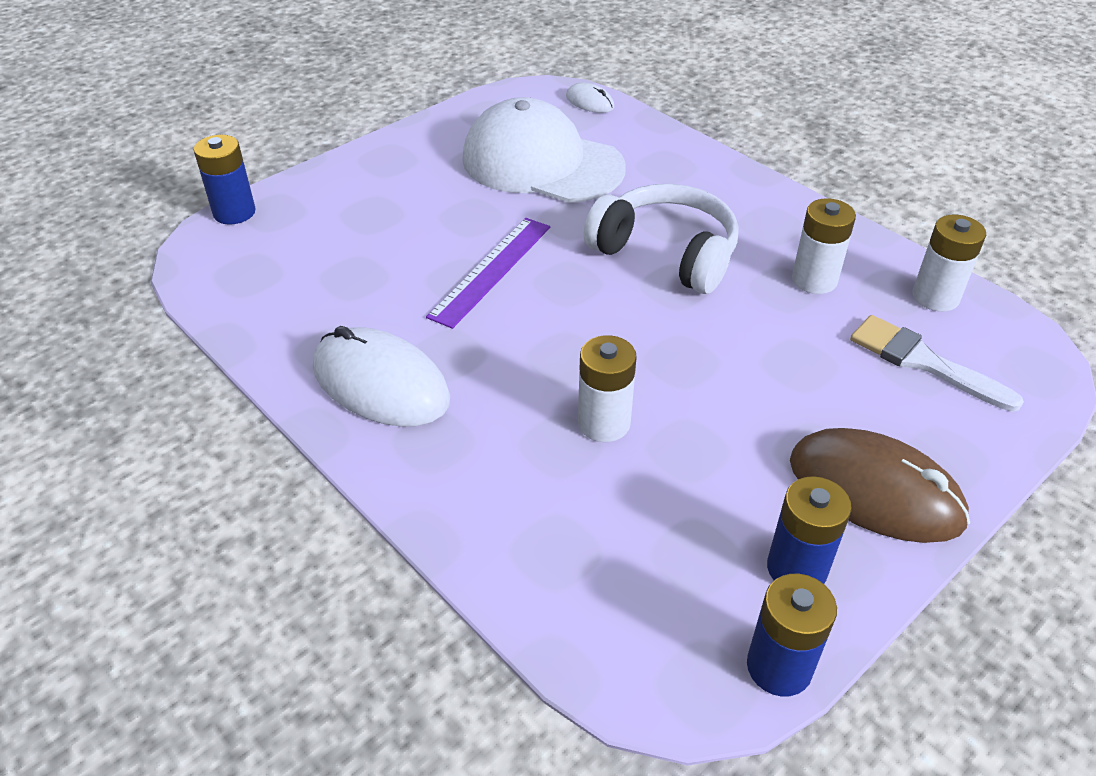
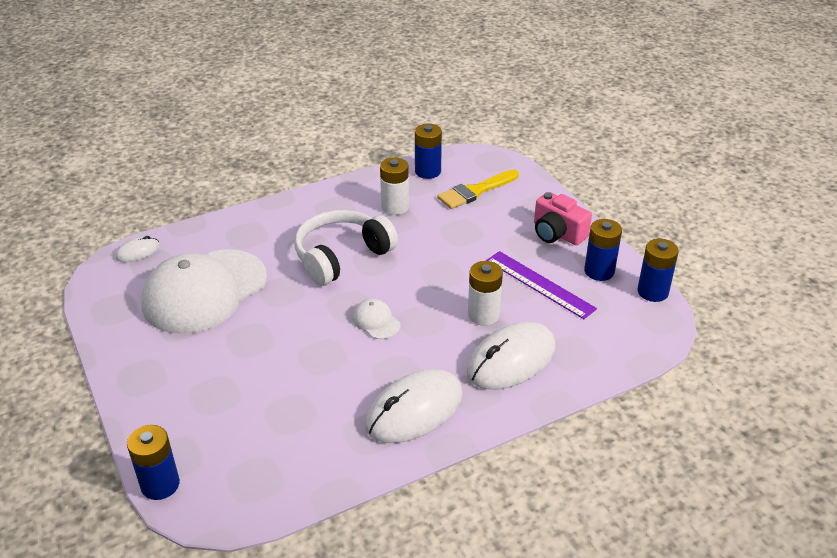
camera: 75 degrees left, 5 degrees down
purple ruler [426,218,550,329] -> purple ruler moved to [486,251,597,319]
brown mouse [790,428,970,543] -> pink camera [534,192,592,245]
white brush [850,315,1024,412] -> yellow brush [437,170,519,209]
white battery [912,215,986,312] -> blue battery [415,124,442,179]
none -> white cap [352,298,400,339]
none -> white mouse [467,322,556,390]

